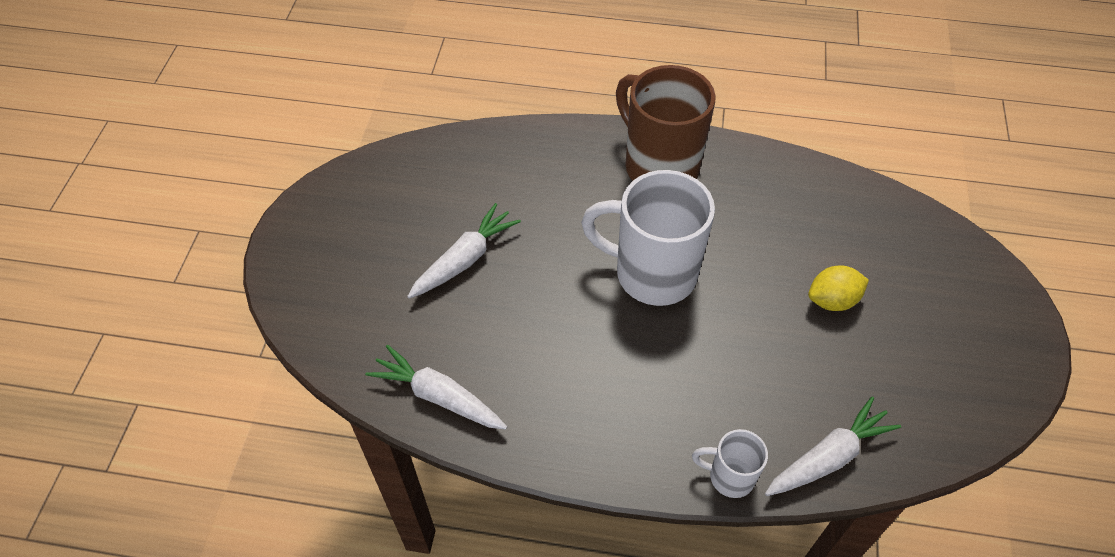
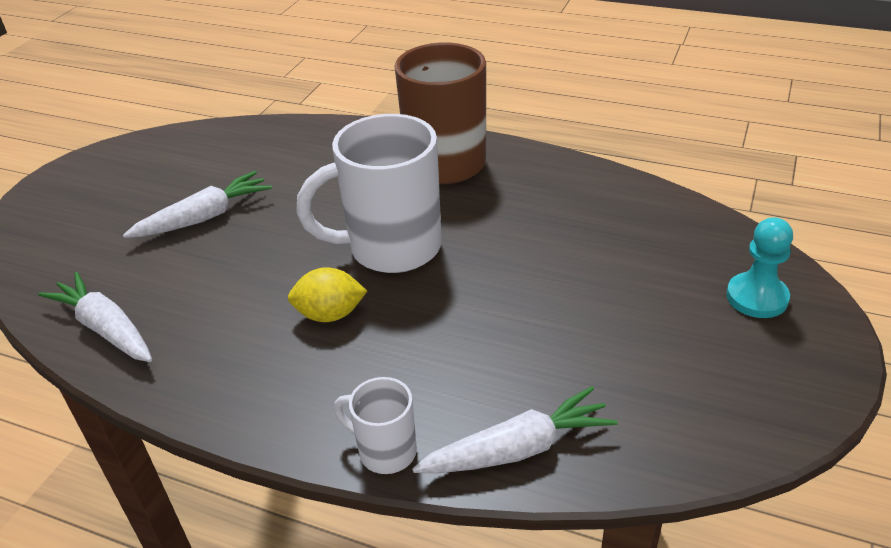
camera: 15 degrees right, 15 degrees down
white mug [581,170,715,306] -> white mug turned 45 degrees counterclockwise [296,114,442,273]
yellow lemon [808,265,869,311] -> yellow lemon moved to [288,268,367,322]
none -> turquoise pawn [726,217,793,318]

